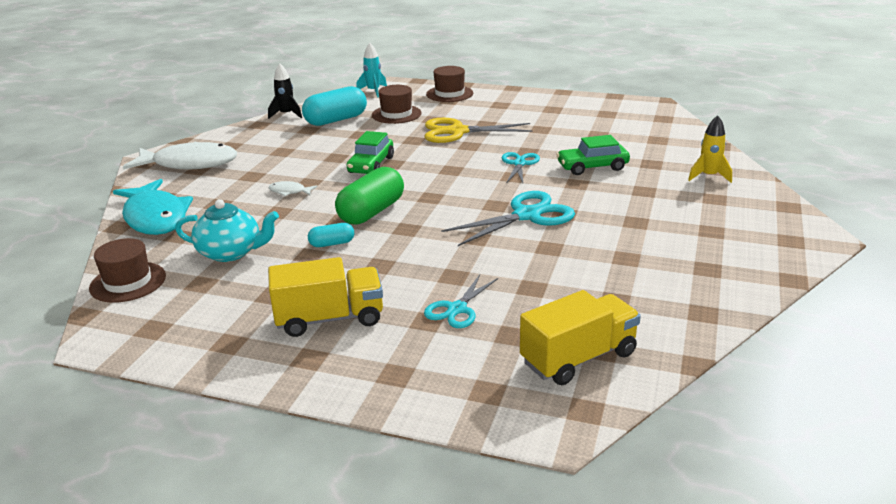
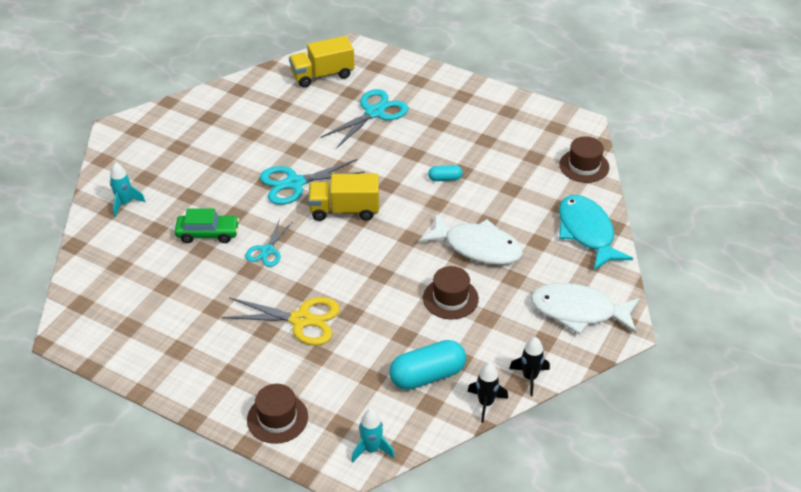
camera: 170 degrees left, 15 degrees up
turquoise teapot [175,199,279,262] -> none
white fish [268,181,318,196] -> white fish [419,214,523,265], size x2.42
yellow truck [268,257,383,337] -> yellow truck moved to [308,173,379,221]
green capsule [335,167,404,225] -> none
green car [347,131,394,174] -> none
brown hat [372,85,422,124] -> brown hat moved to [423,266,479,320]
turquoise scissors [424,275,498,328] -> turquoise scissors [320,89,408,148], size x1.64
yellow rocket [688,115,732,183] -> turquoise rocket [110,162,145,217]
none -> black rocket [509,337,550,396]

